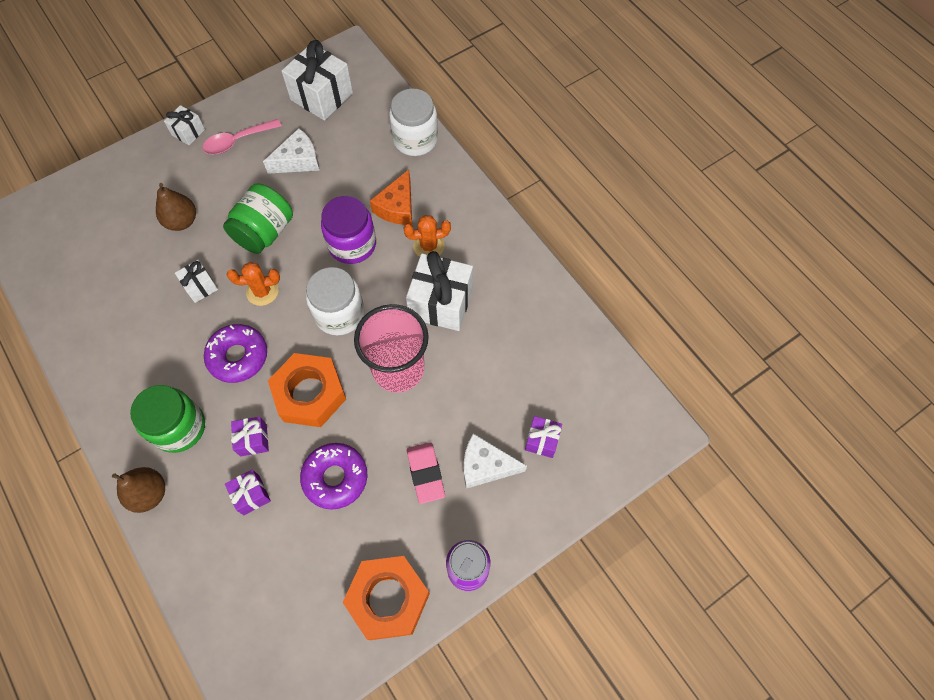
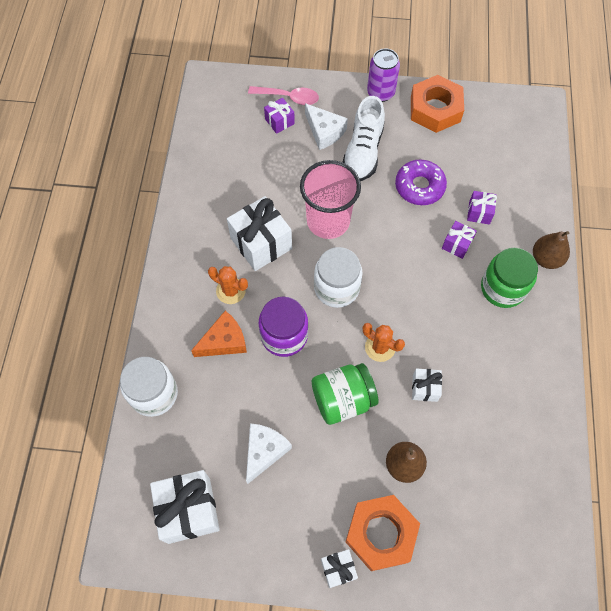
camera: 140 degrees left, 0 degrees up
pink spoon [202,119,282,155] -> pink spoon moved to [248,86,319,105]
purple donut [204,324,267,383] -> none
white cheese [263,128,319,174] -> white cheese turned 105 degrees clockwise [246,423,292,484]
orange nut [268,353,346,427] -> orange nut moved to [346,495,420,571]
pink eraser [407,442,445,504] -> white shoe [343,96,385,181]

